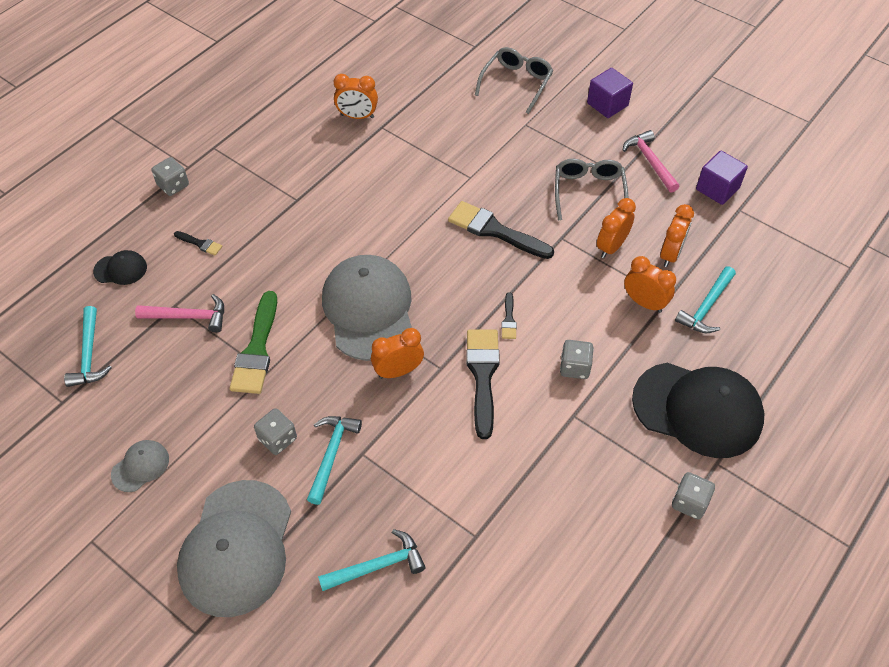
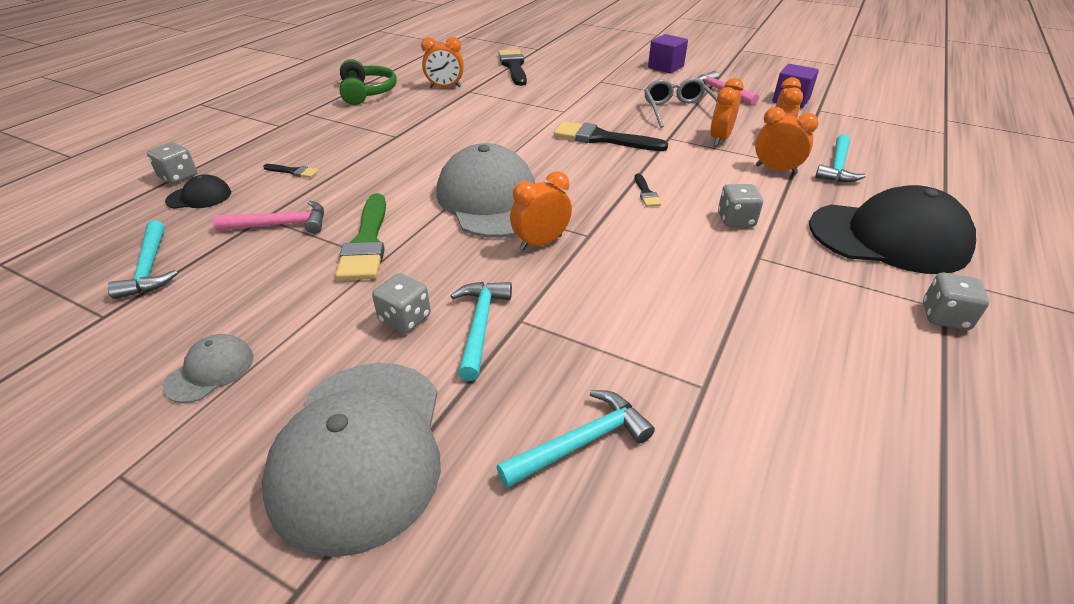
camera: 10 degrees left, 15 degrees down
grey dice [152,157,189,196] -> grey dice moved to [147,142,197,184]
black brush [466,329,500,439] -> black brush moved to [498,49,527,86]
grey glasses [475,47,553,114] -> none
none -> green headphones [340,59,397,105]

